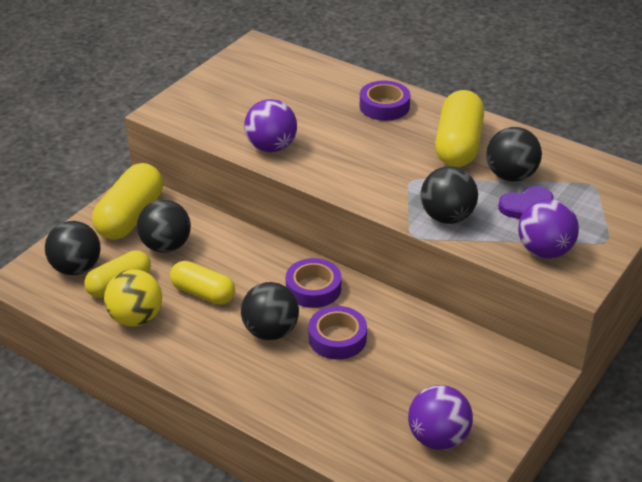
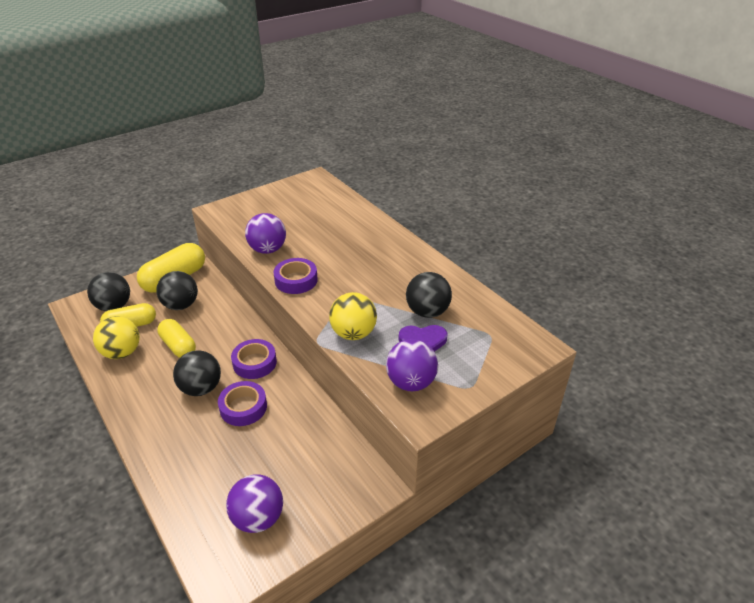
camera: 20 degrees right, 0 degrees up
purple tape [360,81,410,121] -> purple tape moved to [273,258,318,294]
black ball [421,167,478,224] -> yellow ball [329,292,377,340]
yellow capsule [435,90,484,167] -> none

